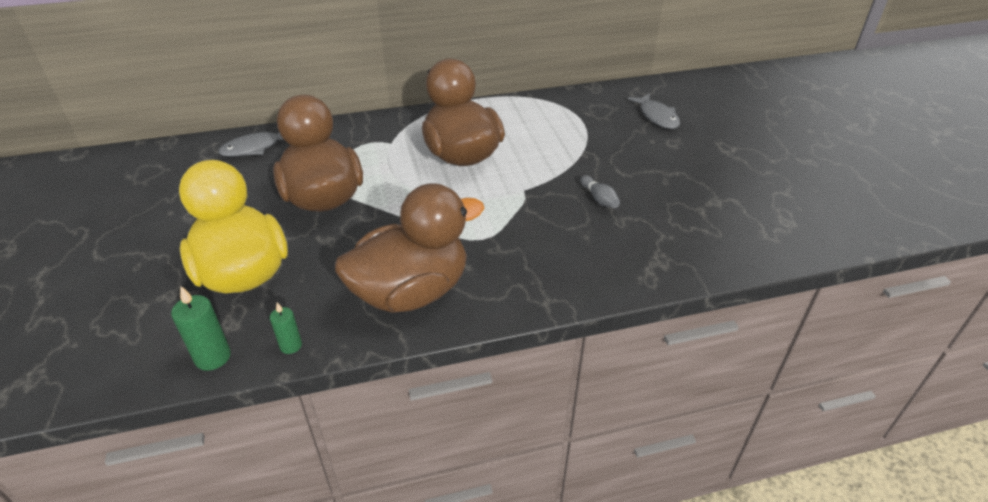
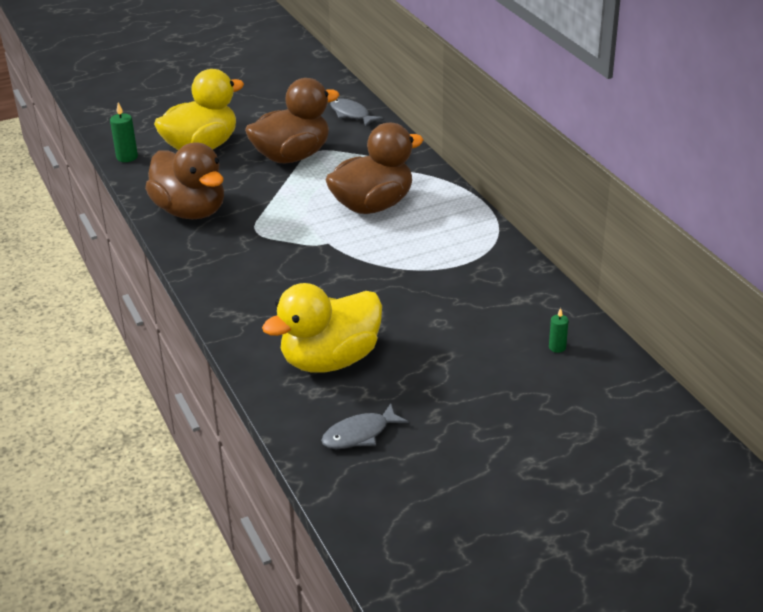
camera: 80 degrees right, 5 degrees down
green candle [270,302,302,354] -> green candle moved to [549,308,568,353]
grey bowling pin [580,175,620,208] -> none
grey fish [628,93,680,129] -> grey fish moved to [321,403,409,449]
none -> yellow duck [262,283,382,373]

